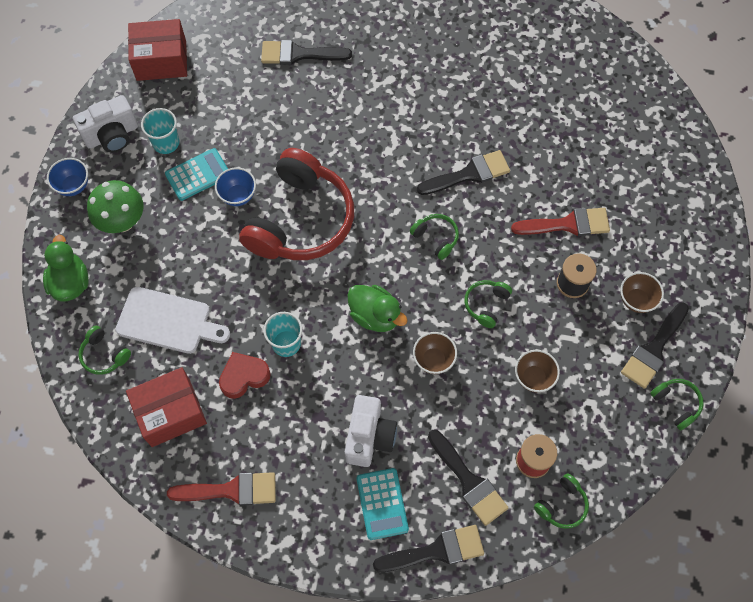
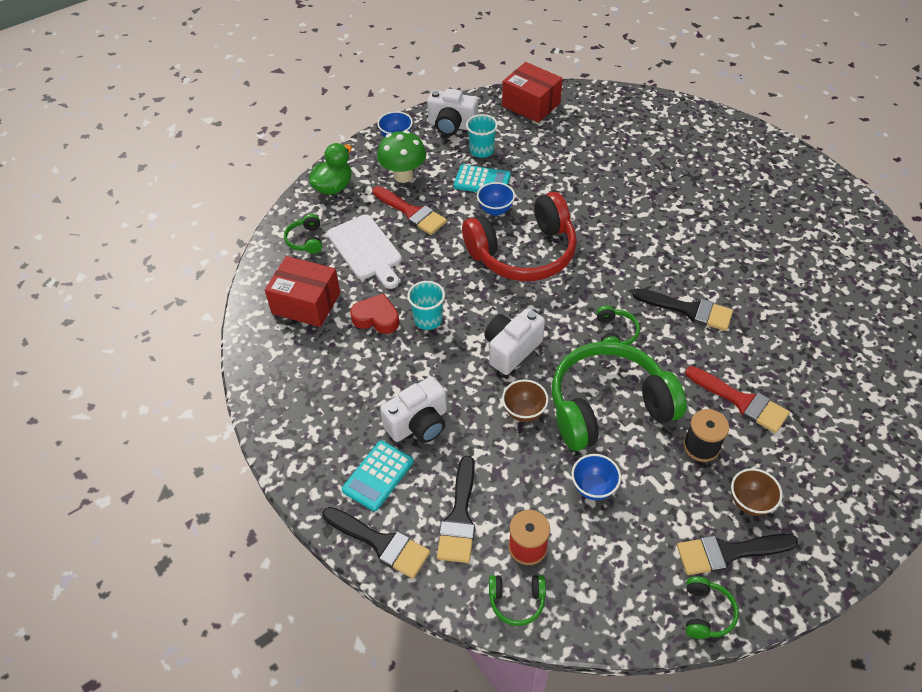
camera: 45 degrees right, 15 degrees down
red brush [167,472,276,506] -> red brush moved to [372,186,447,235]
black brush [261,40,352,65] -> none
green duck [347,285,408,332] -> white camera [485,308,545,375]
green headphones [464,280,512,328] -> green headphones [552,341,687,451], size x2.45
brown bowl [515,350,560,392] -> blue bowl [572,454,621,500]

